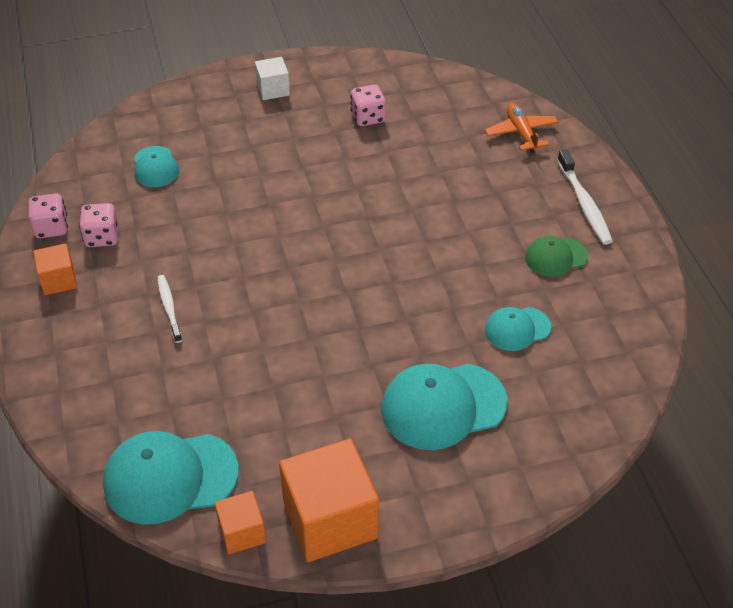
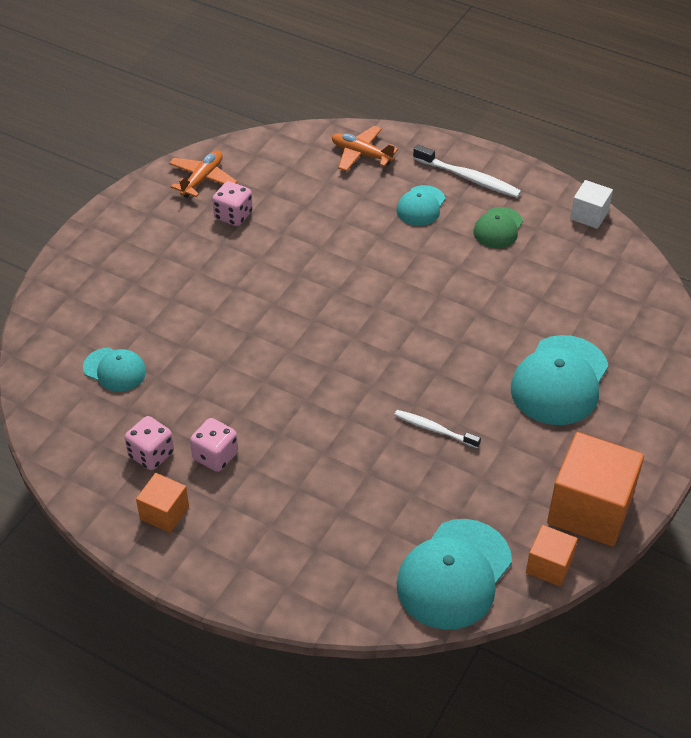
camera: 45 degrees left, 0 degrees up
pink dice [28,193,68,238] -> pink dice moved to [190,418,238,472]
white toothbrush [157,275,182,343] -> white toothbrush moved to [394,410,481,448]
white cube [255,57,290,100] -> white cube moved to [570,180,613,229]
turquoise cap [485,307,551,351] -> turquoise cap moved to [397,185,445,226]
none -> orange plane [169,150,237,198]

